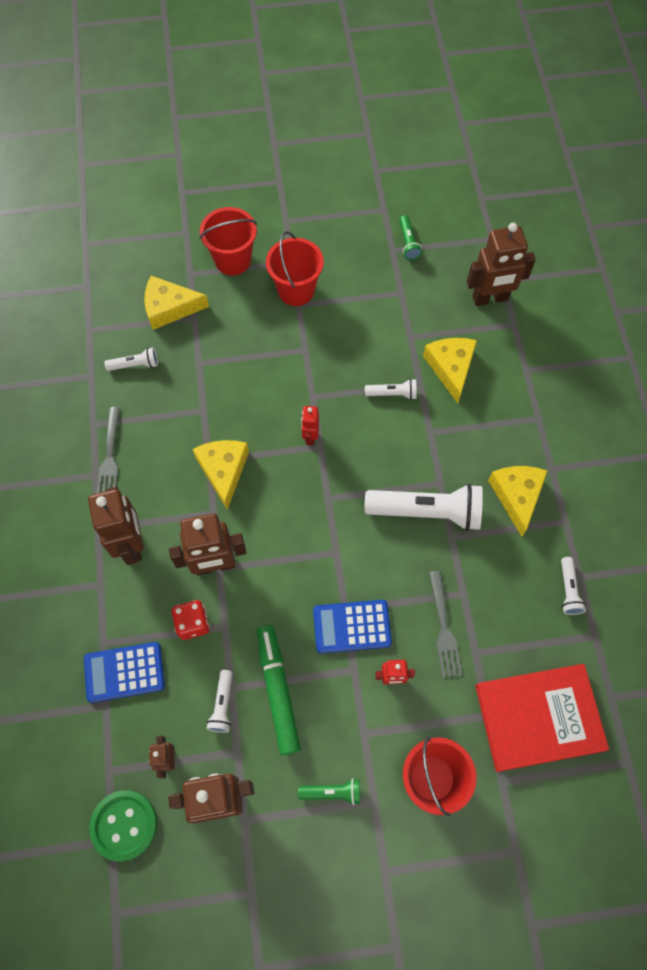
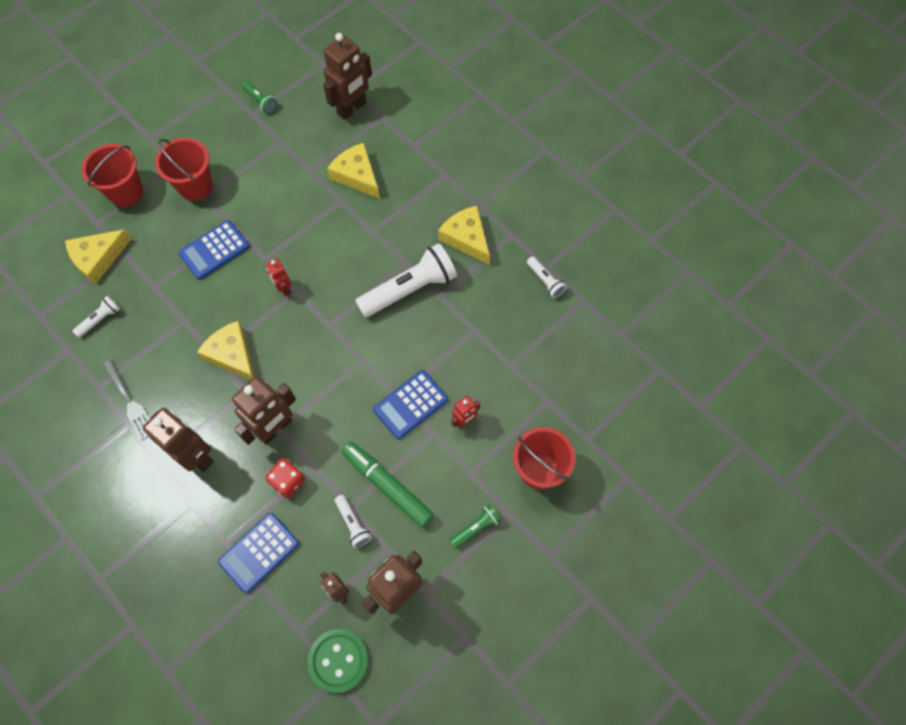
camera: 35 degrees left, 0 degrees up
white flashlight [365,379,417,400] -> none
grey fork [429,571,462,678] -> none
red book [475,664,609,772] -> none
none -> blue calculator [178,220,250,280]

